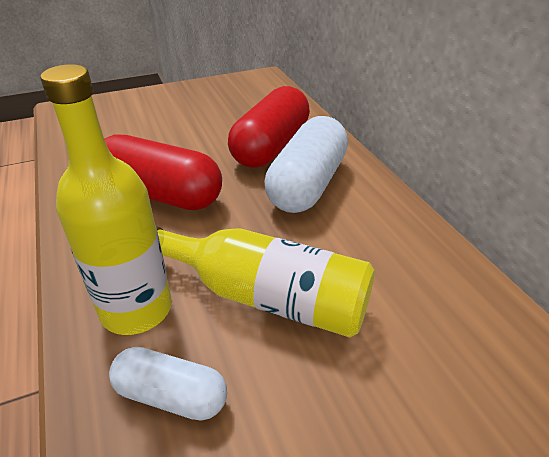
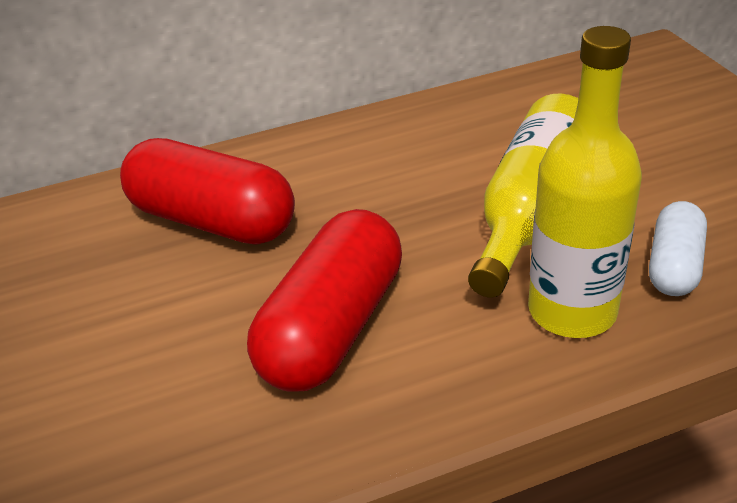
camera: 85 degrees left, 0 degrees up
white capsule [264,116,348,213] -> none

